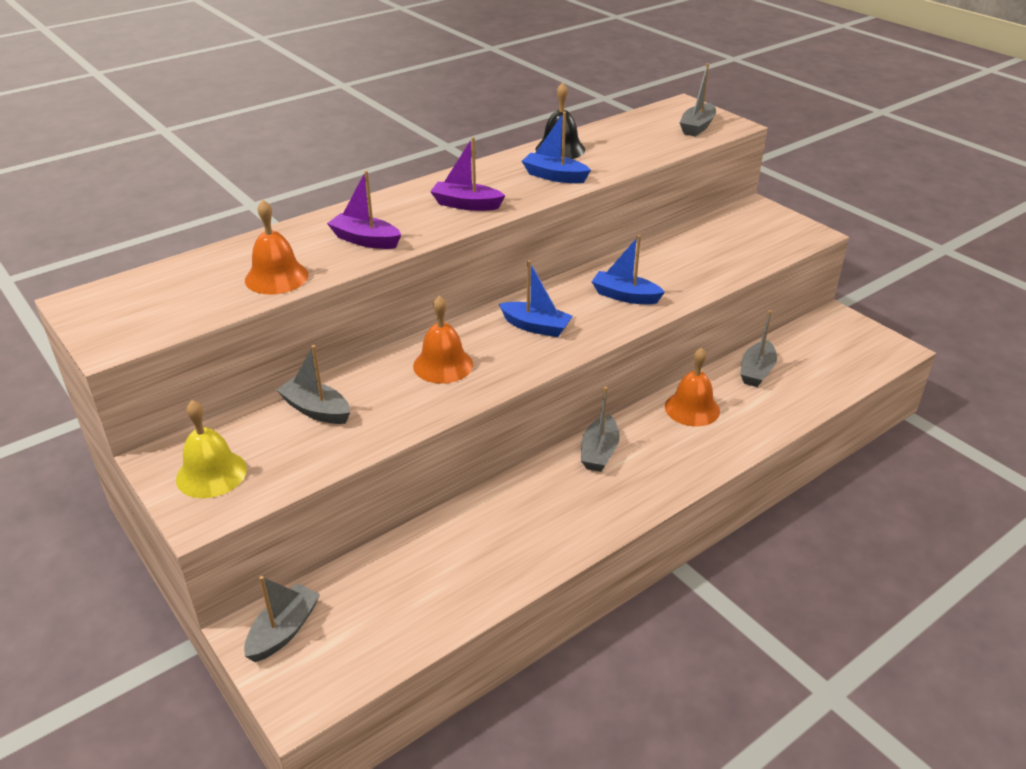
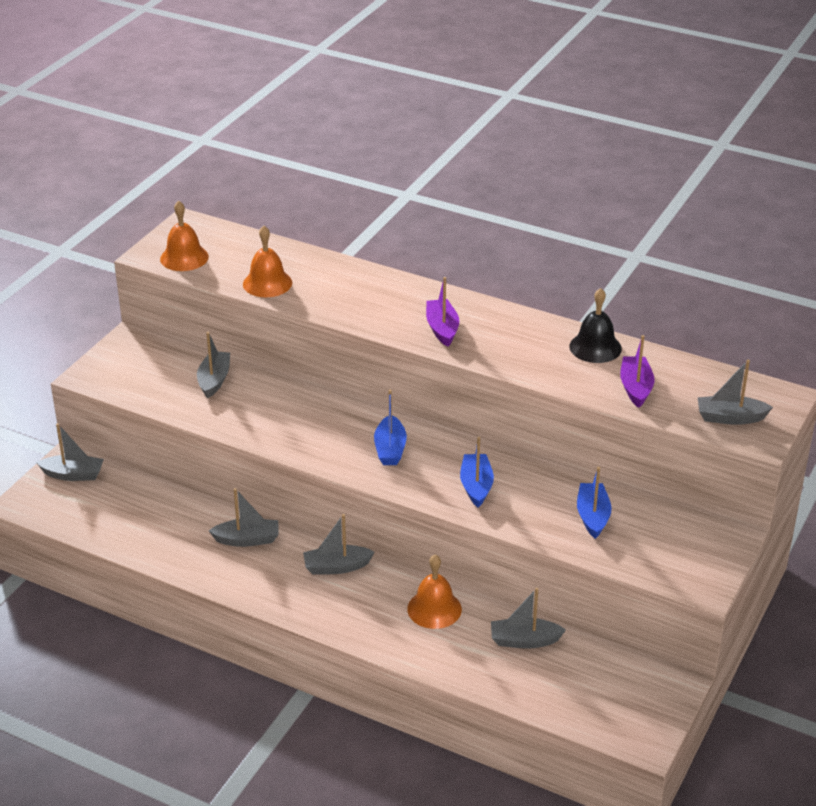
camera: 65 degrees right, 0 degrees up
yellow bell [176,400,247,498] -> none
purple boat [327,171,401,249] -> purple boat moved to [620,335,655,408]
orange bell [413,296,473,384] -> orange bell moved to [160,201,209,271]
blue boat [522,112,591,183] -> blue boat moved to [577,467,612,539]
none -> grey boat [209,488,278,547]

